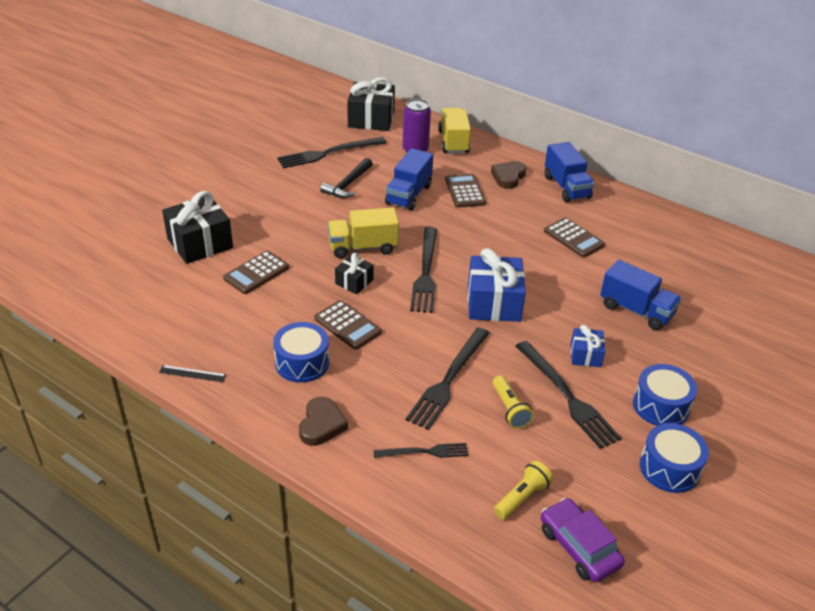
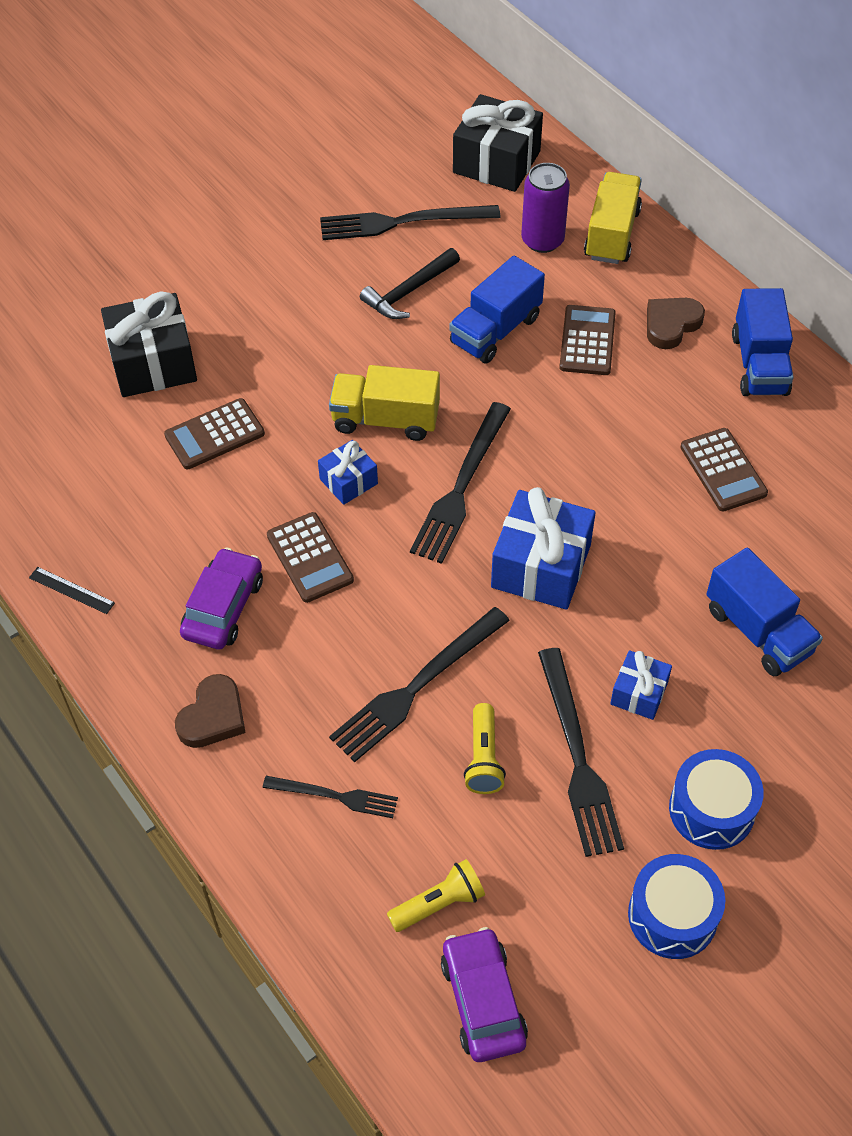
camera: 20 degrees right, 15 degrees up
blue drum [273,322,329,383] -> purple car [180,548,263,649]
black gift [335,253,374,294] -> blue gift [318,440,378,505]

